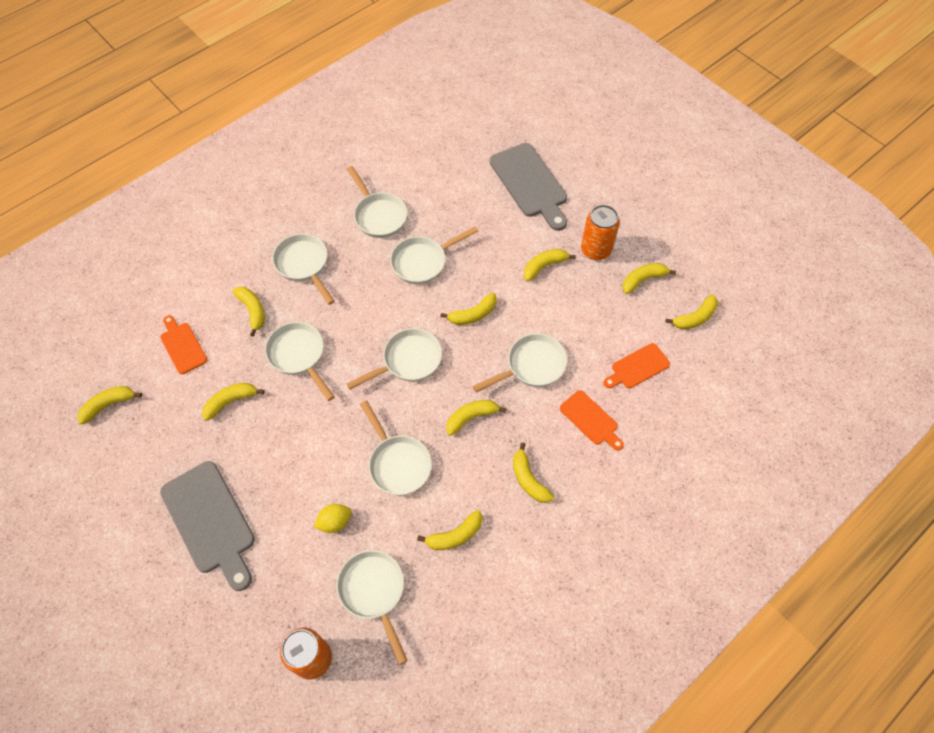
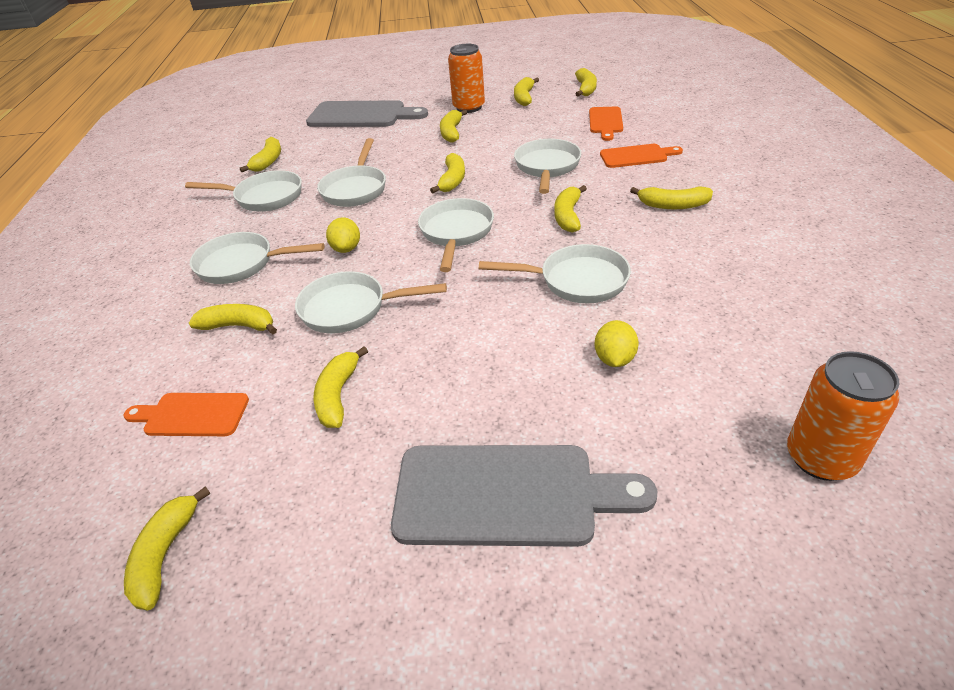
camera: 50 degrees left, 20 degrees down
white pan [336,550,408,665] -> none
yellow banana [417,510,482,550] -> yellow banana moved to [240,137,281,172]
none -> yellow lemon [326,217,360,253]

